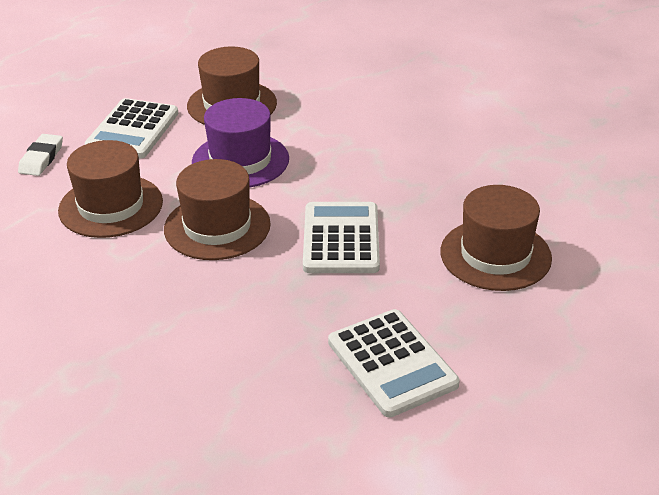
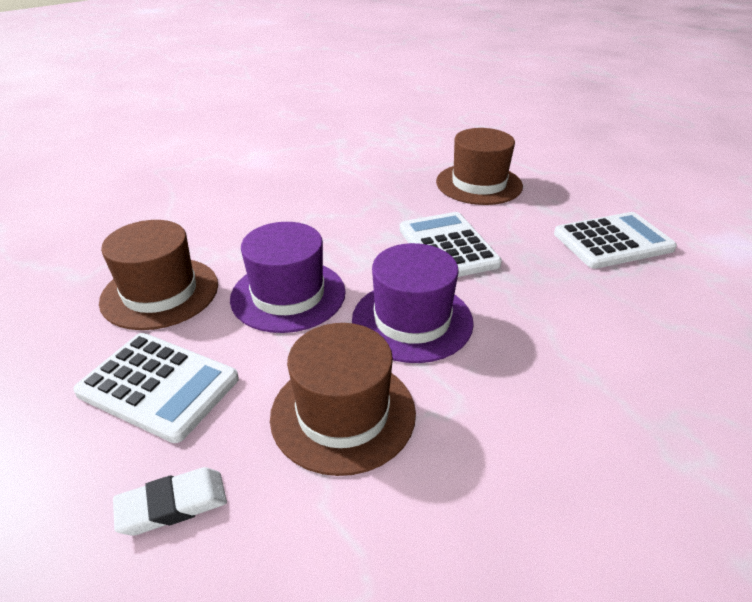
camera: 80 degrees left, 0 degrees up
white eraser [18,134,63,176] -> white eraser turned 45 degrees counterclockwise [113,467,227,536]
brown hat [164,159,271,260] -> purple hat [352,243,474,363]
white calculator [303,202,380,273] -> white calculator turned 60 degrees clockwise [400,212,502,277]

